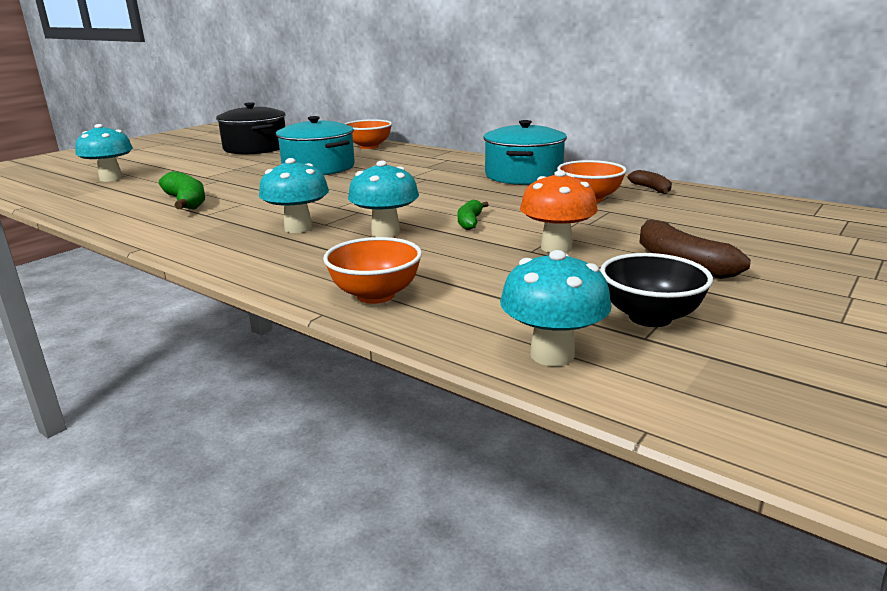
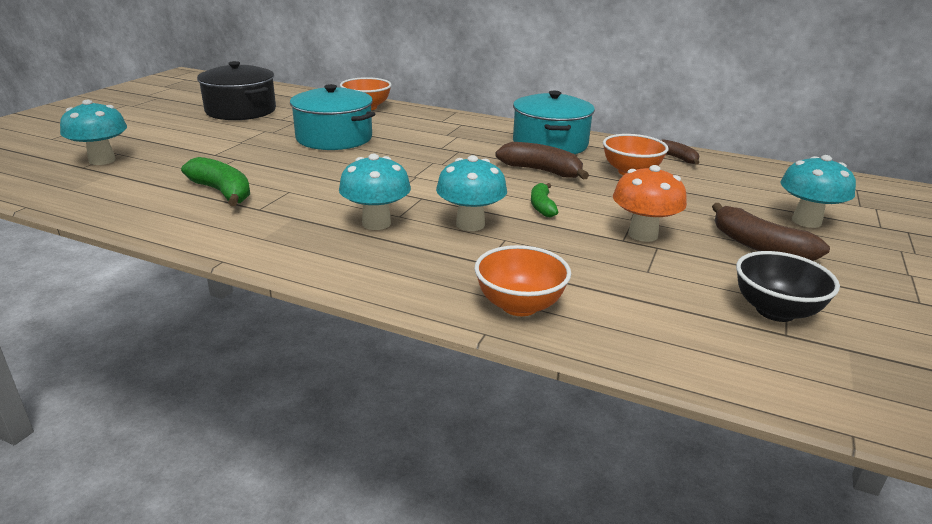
camera: 15 degrees left, 5 degrees up
turquoise mushroom [500,250,612,366] -> turquoise mushroom moved to [780,155,856,228]
none -> brown banana [495,142,589,180]

